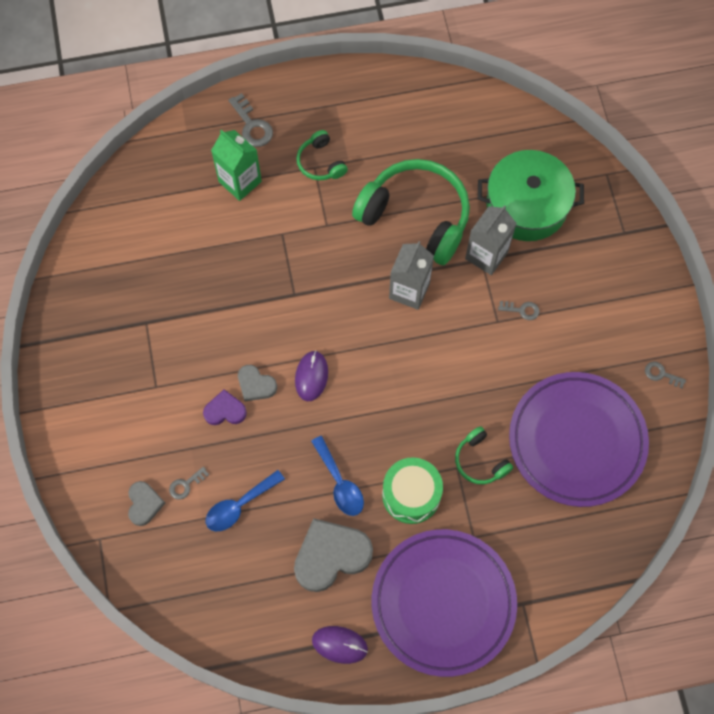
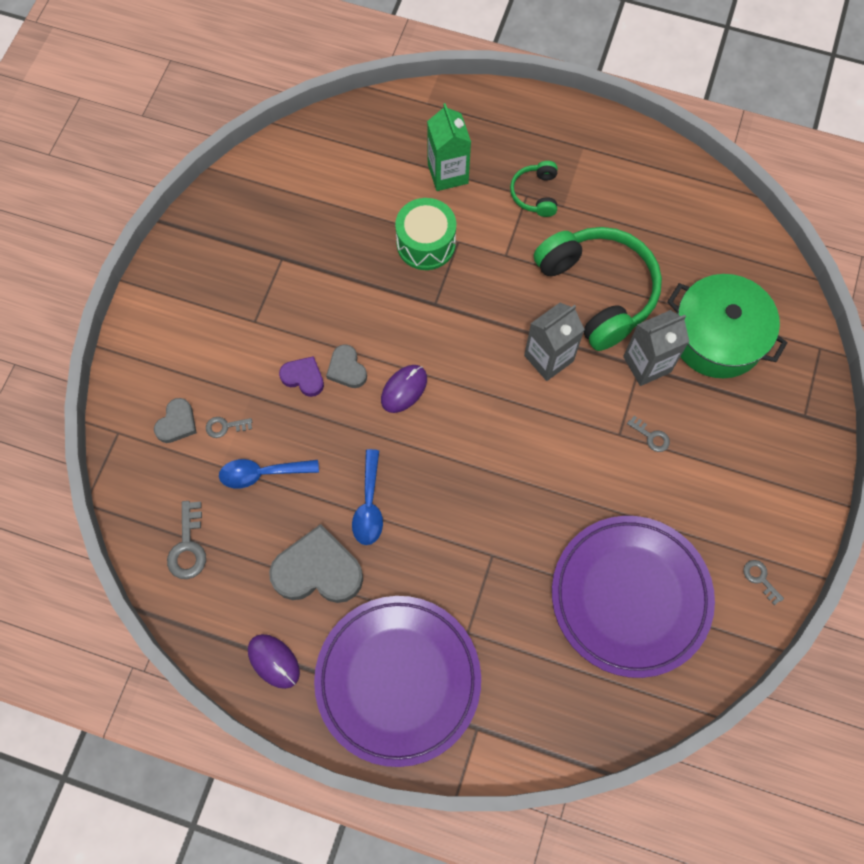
camera: 30 degrees right, 0 degrees up
grey key [229,93,273,147] -> grey key moved to [167,501,206,579]
green drum [382,457,443,524] -> green drum moved to [395,198,456,270]
green headphones [455,426,513,484] -> none

